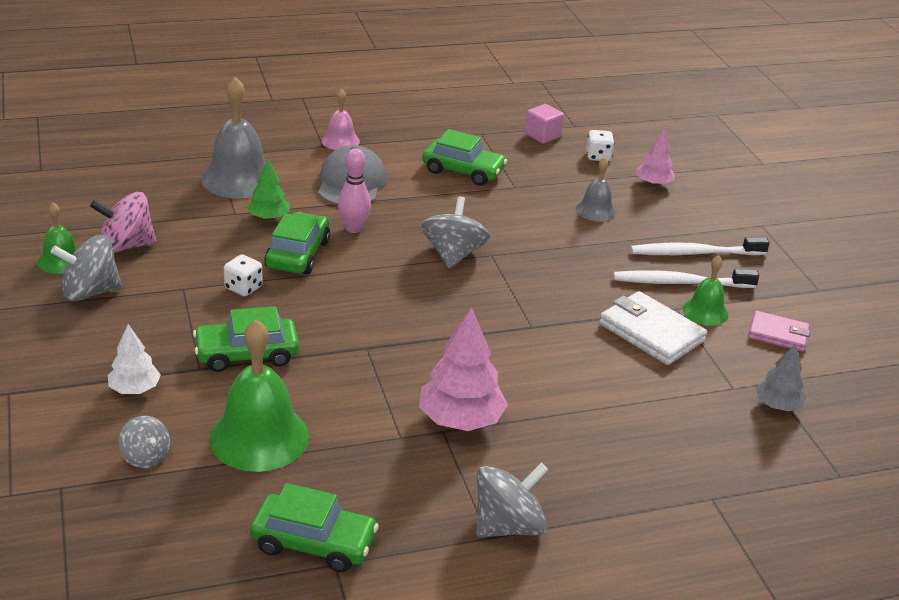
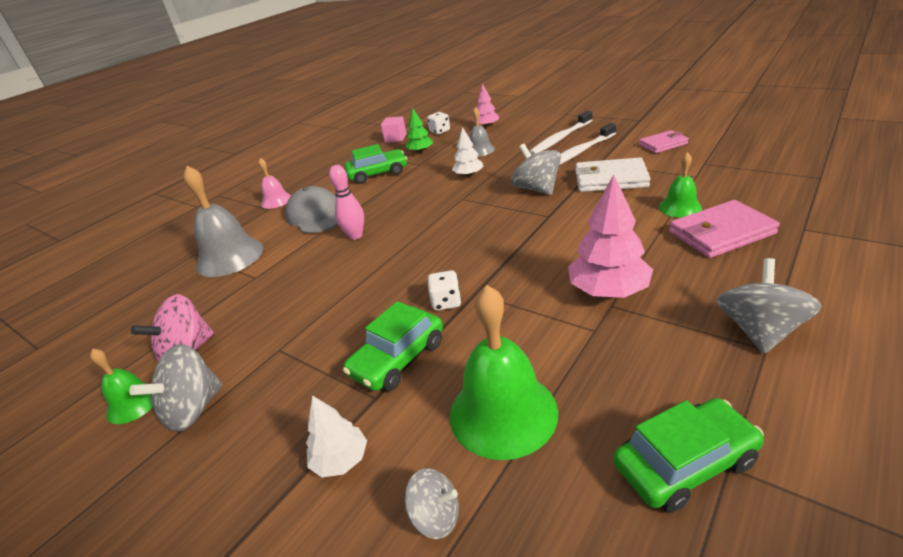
camera: 30 degrees left, 0 degrees up
white dice [224,255,263,296] -> white dice moved to [427,270,462,310]
green tree [247,159,290,220] -> green tree moved to [405,108,433,153]
green car [264,212,330,275] -> none
grey spinning top [421,196,490,268] -> grey spinning top moved to [511,144,561,195]
green bell [683,255,729,326] -> green bell moved to [659,152,702,218]
grey tree [756,343,806,411] -> none
none -> white tree [452,127,484,177]
none -> pink wallet [669,200,780,258]

